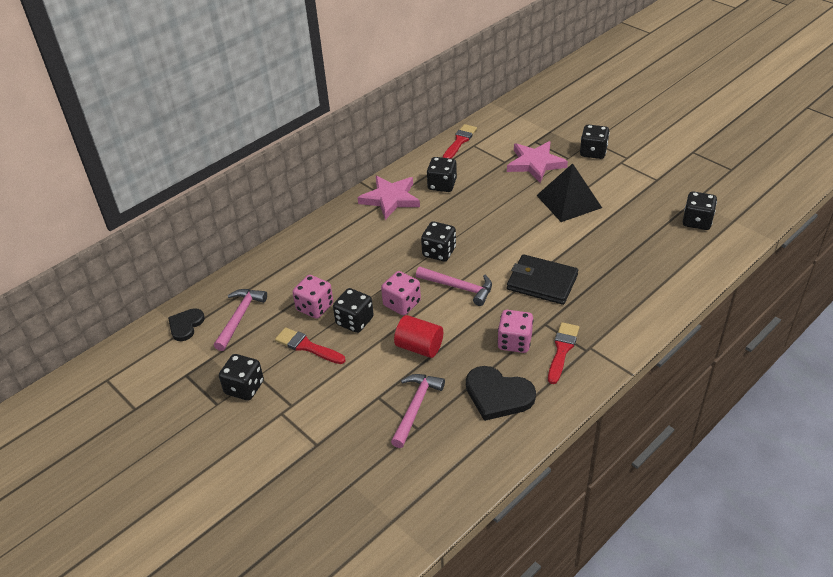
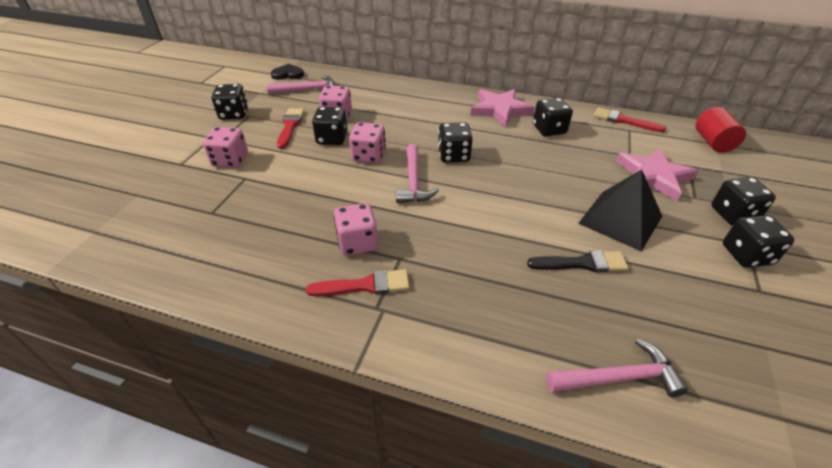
camera: 60 degrees right, 0 degrees up
pink hammer [391,374,445,448] -> pink hammer moved to [546,339,688,397]
red cylinder [394,315,443,358] -> red cylinder moved to [695,107,746,153]
red brush [443,124,477,159] -> red brush turned 150 degrees counterclockwise [593,107,666,132]
black heart [466,366,536,421] -> none
black wallet [507,254,578,305] -> none
black dice [683,191,717,230] -> black dice moved to [723,215,794,268]
none -> pink dice [203,127,248,168]
none -> black brush [527,250,629,272]

